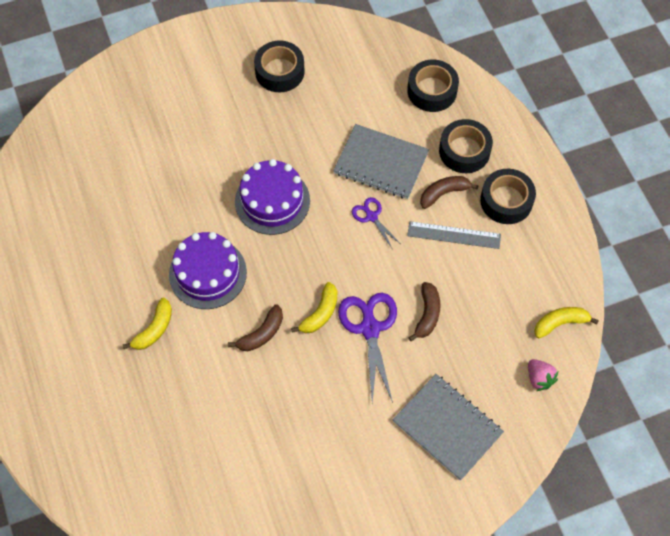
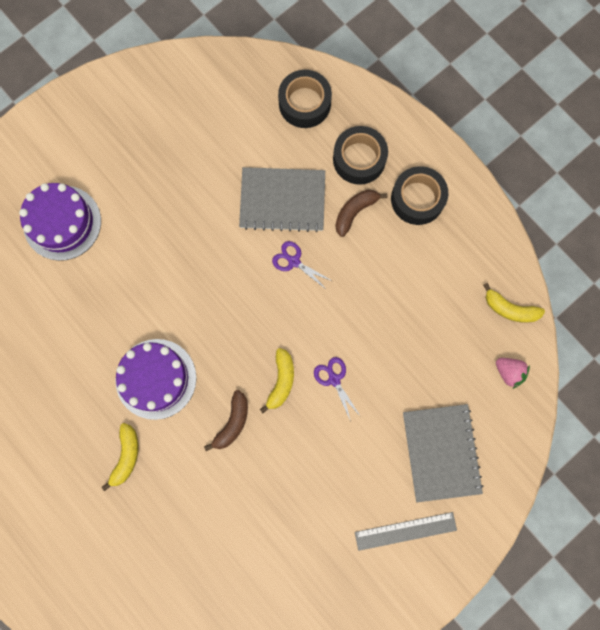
camera: 20 degrees left, 15 degrees up
purple cake [235,159,310,235] -> purple cake moved to [19,183,101,261]
black tape [254,41,305,92] -> none
purple scissors [338,293,397,403] -> purple scissors [314,357,361,422], size x0.55
grey notebook [393,374,504,481] -> grey notebook turned 60 degrees clockwise [403,404,483,502]
grey ruler [407,221,501,249] -> grey ruler moved to [355,512,457,551]
brown banana [408,282,440,342] -> none
yellow banana [534,307,599,338] -> yellow banana turned 120 degrees counterclockwise [483,283,545,323]

